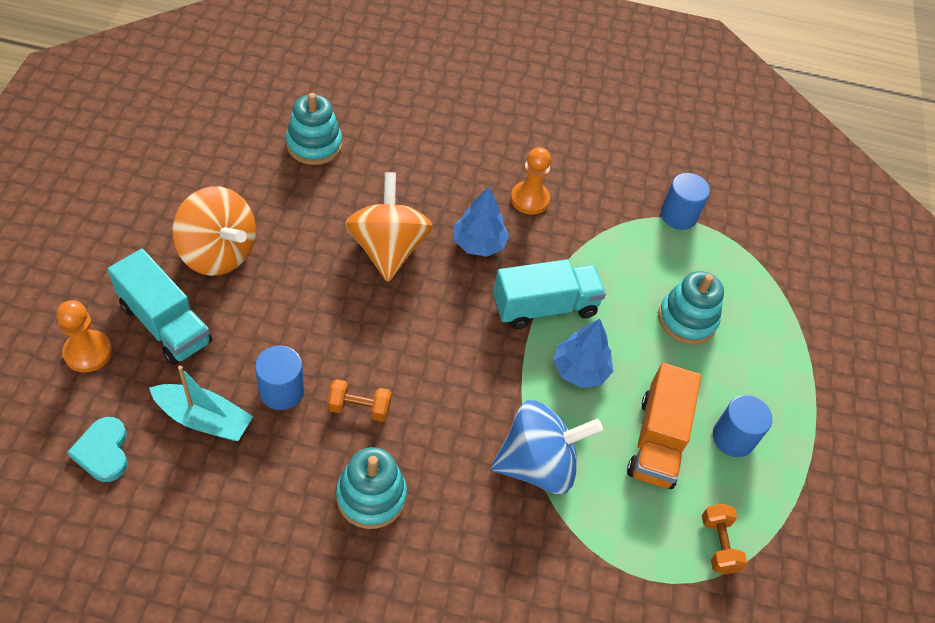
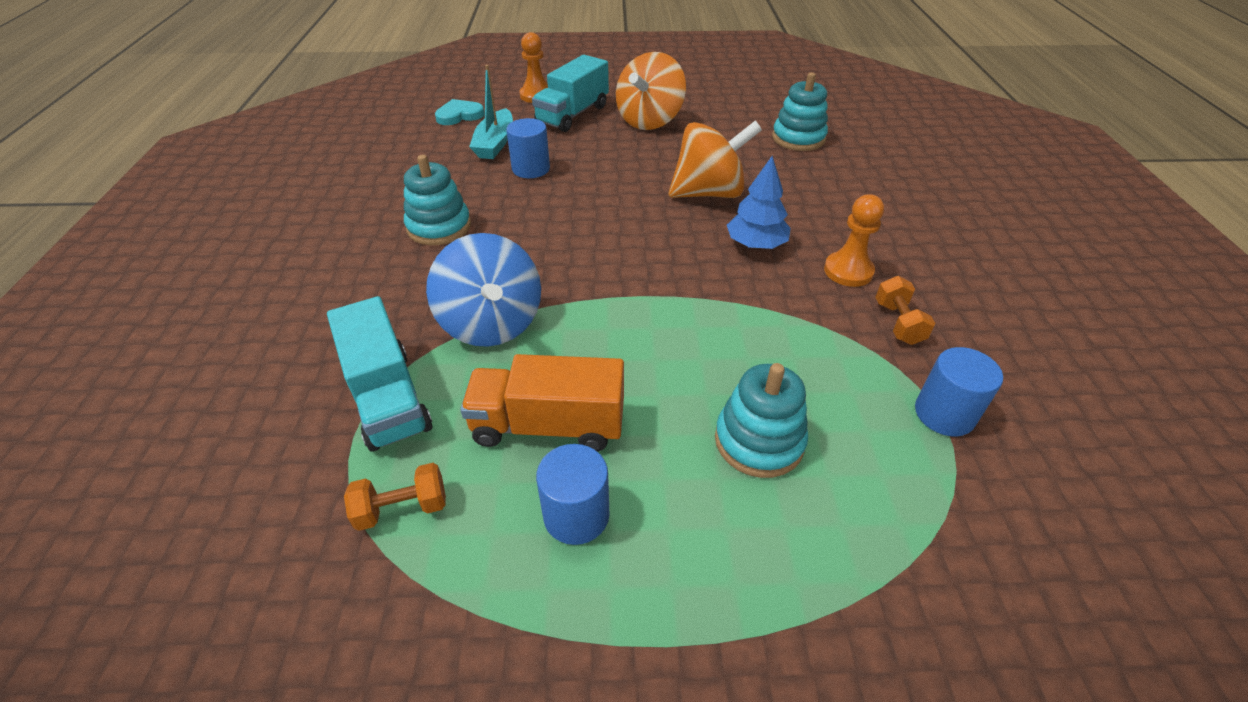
camera: 85 degrees right, 10 degrees down
orange dumbbell [327,379,392,422] -> orange dumbbell moved to [875,276,935,345]
turquoise truck [493,259,606,329] -> turquoise truck moved to [327,296,432,452]
blue tree [553,319,613,388] -> none

